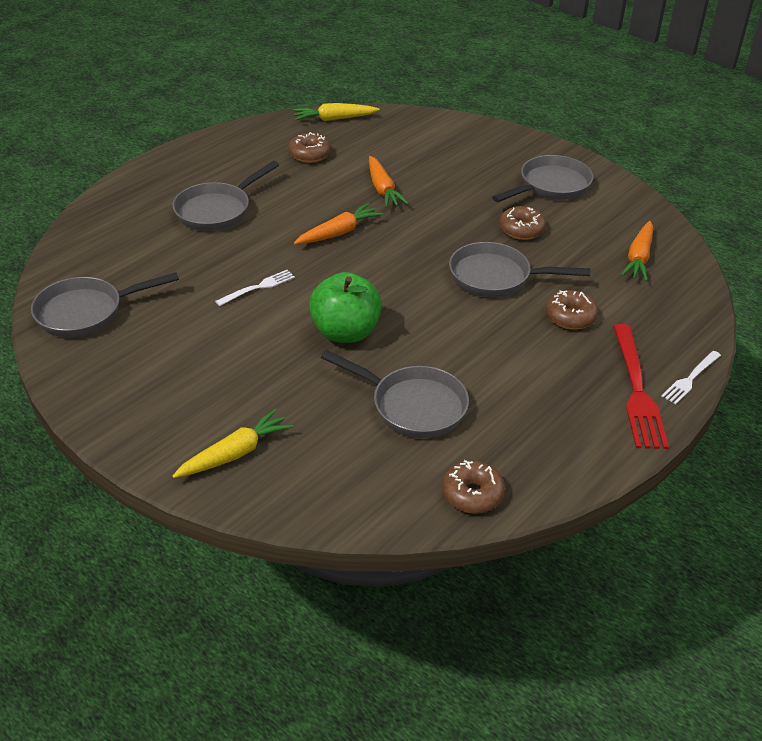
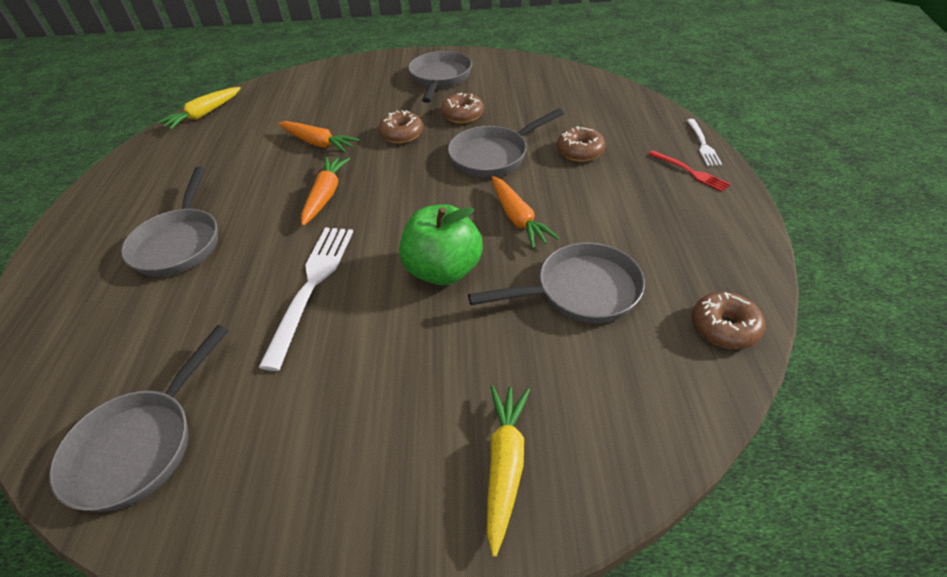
camera: 40 degrees left, 5 degrees up
white fork [215,270,295,306] -> white fork [259,227,353,371], size x1.84
brown donut [288,132,331,163] -> brown donut moved to [378,110,423,144]
red fork [613,324,669,449] -> red fork [648,151,730,192], size x0.54
orange carrot [621,221,653,281] -> orange carrot moved to [491,176,559,249]

